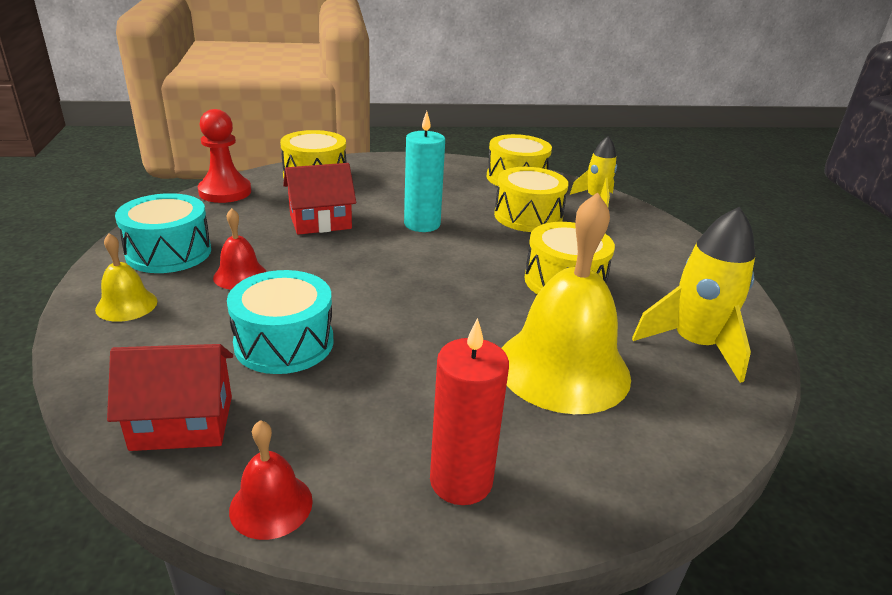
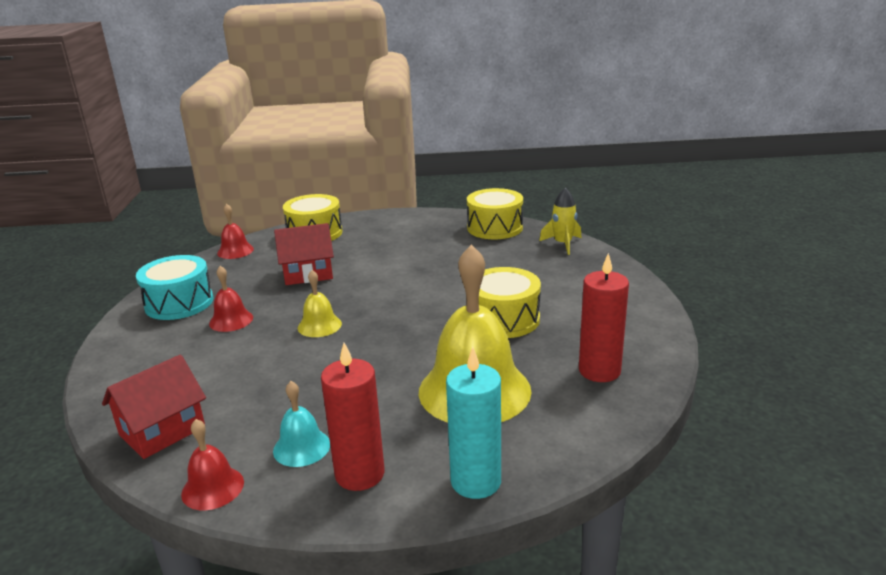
camera: 10 degrees right, 5 degrees down
yellow bell [95,233,157,322] -> yellow bell moved to [298,270,342,337]
red house [107,344,233,451] -> red house turned 45 degrees counterclockwise [102,355,206,459]
red pawn [198,109,251,203] -> red bell [217,204,254,259]
turquoise drum [227,270,334,374] -> none
turquoise candle [404,111,445,232] -> turquoise candle moved to [446,347,501,499]
yellow drum [494,167,569,232] -> none
yellow rocket [632,206,755,383] -> red candle [579,253,629,382]
none -> turquoise bell [273,381,330,467]

